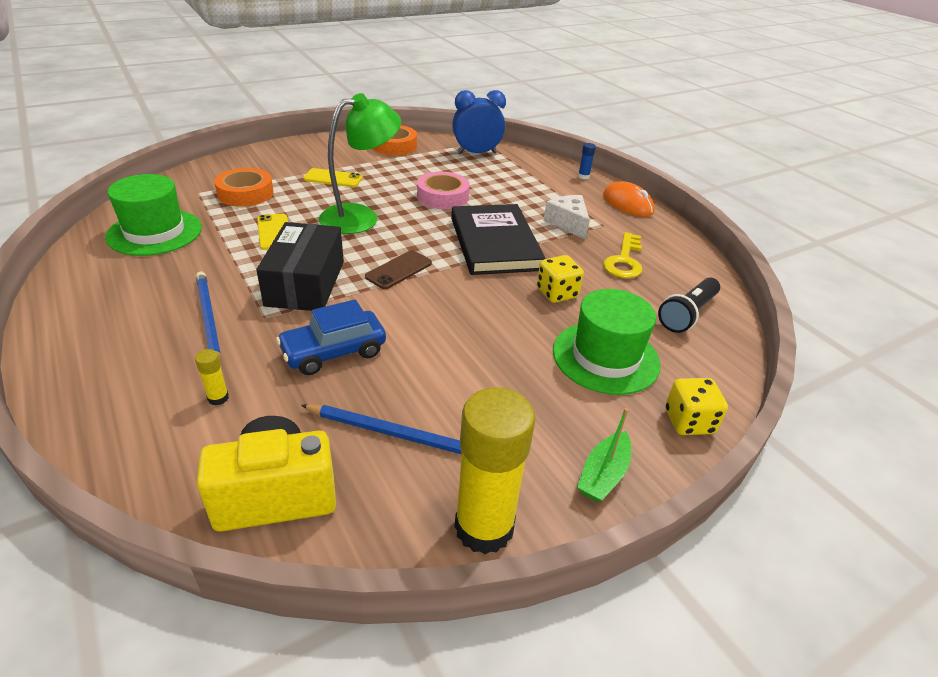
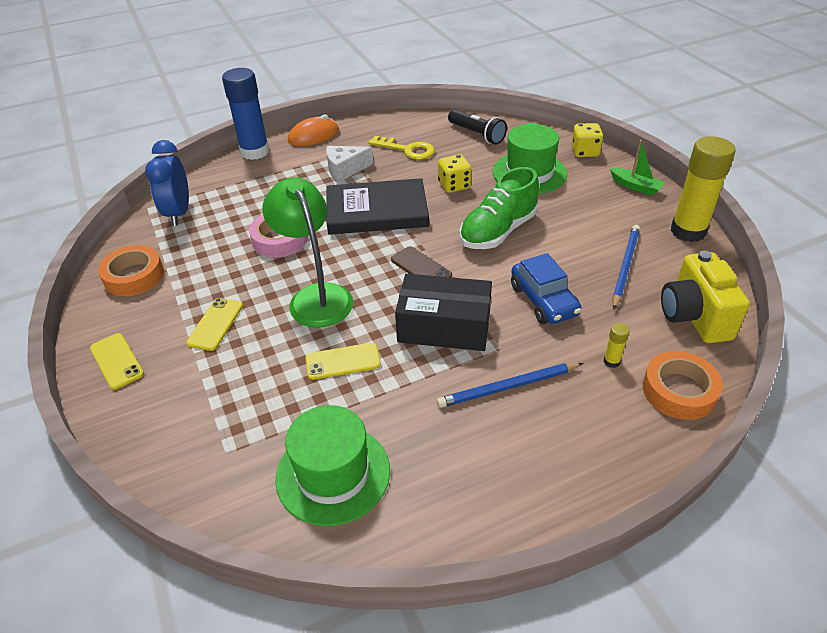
camera: 80 degrees left, 5 degrees up
orange tape [214,168,274,207] -> orange tape moved to [643,351,723,420]
blue glue stick [578,143,596,179] -> blue glue stick [222,68,269,160], size x2.50
none -> yellow phone [90,333,144,390]
none -> green shoe [460,167,539,249]

